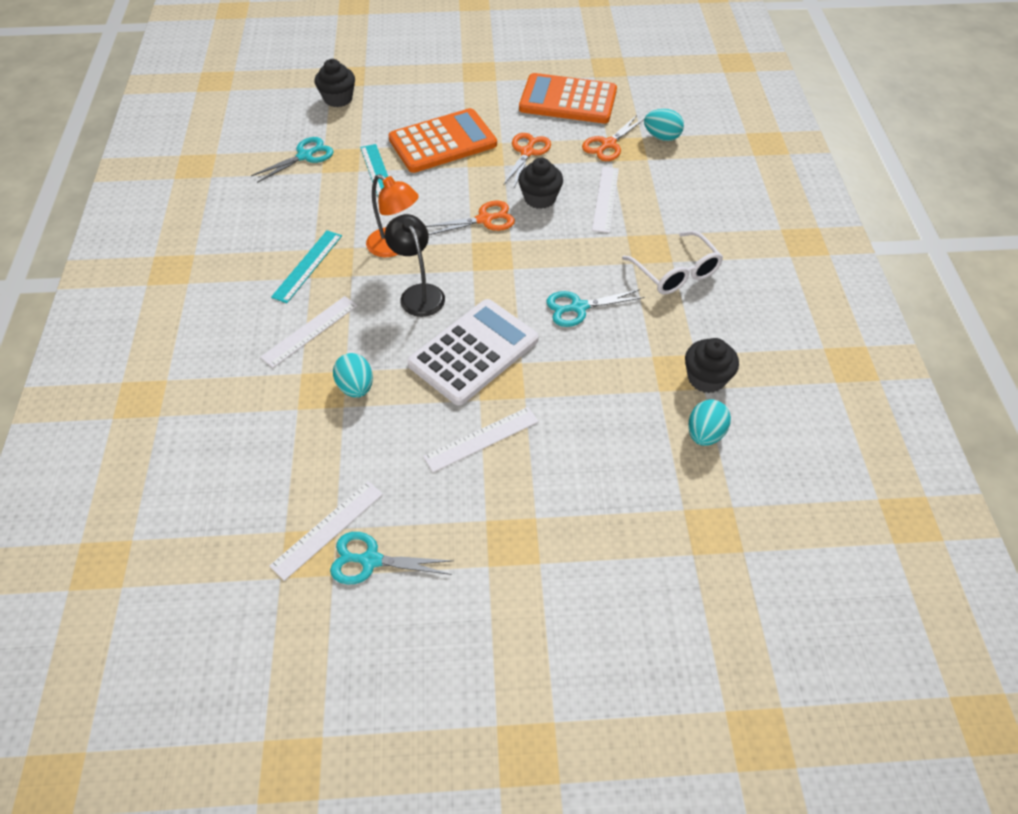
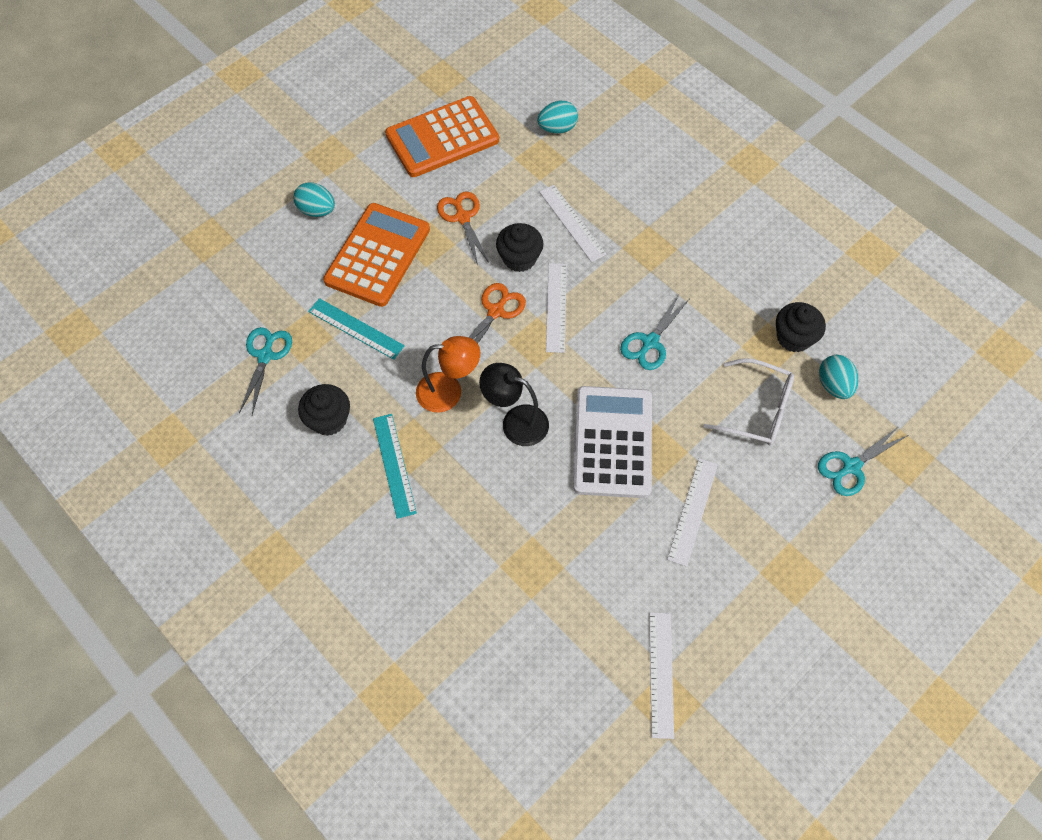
camera: 40 degrees left, 10 degrees up
white ruler [260,296,357,368] -> white ruler moved to [546,263,567,353]
black cupcake [315,59,355,107] -> black cupcake moved to [298,384,350,436]
turquoise scissors [330,532,453,584] -> turquoise scissors moved to [818,426,908,496]
turquoise egg [333,353,373,397] -> turquoise egg moved to [293,182,335,217]
orange scissors [582,115,644,161] -> none
white glasses [622,231,723,294] -> white glasses moved to [703,358,794,445]

